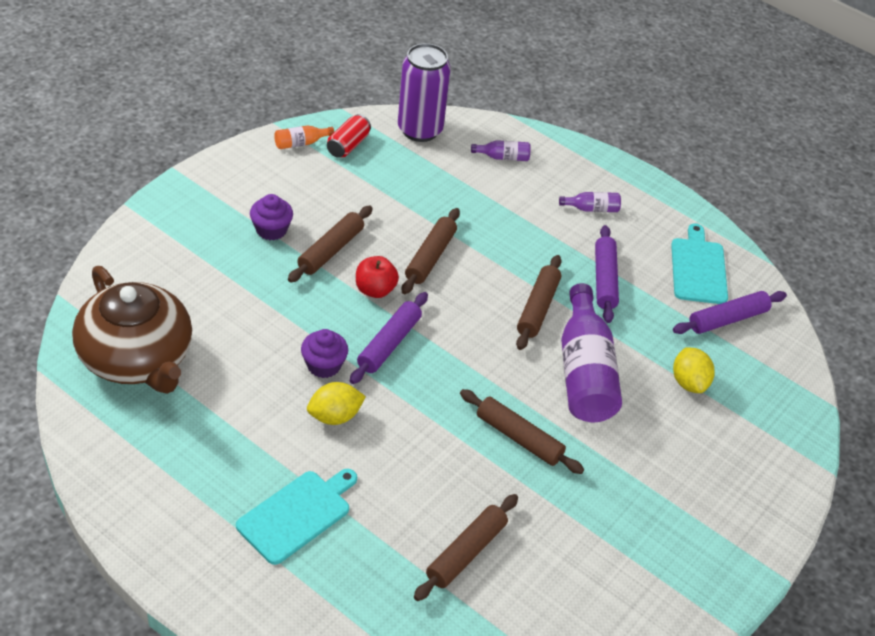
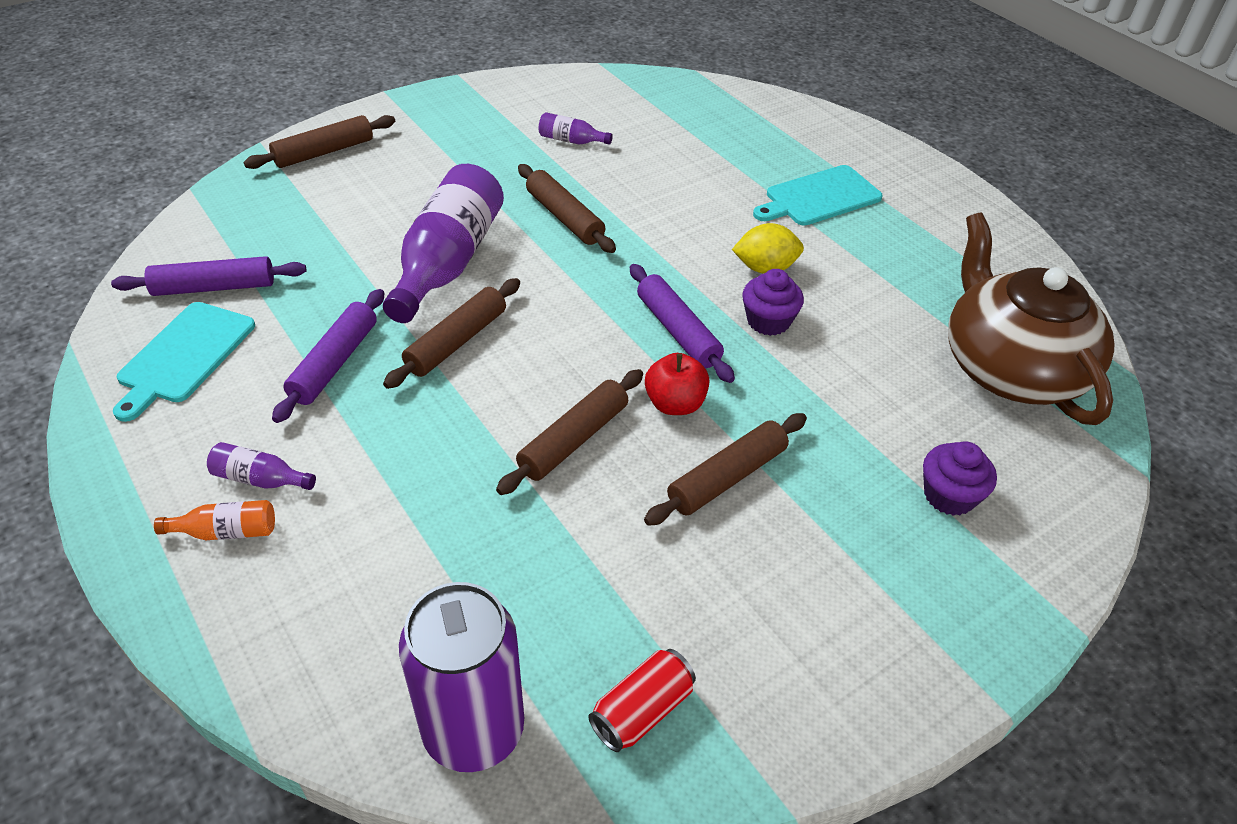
camera: 160 degrees left, 0 degrees up
purple cupcake [250,194,293,240] -> purple cupcake moved to [923,441,997,516]
orange bottle [274,125,334,149] -> orange bottle moved to [154,500,275,540]
purple rolling pin [350,292,428,384] -> purple rolling pin turned 75 degrees counterclockwise [630,264,735,383]
brown rolling pin [414,494,518,601] -> brown rolling pin moved to [244,115,395,169]
purple bottle [471,140,531,161] -> purple bottle moved to [539,112,613,145]
yellow lemon [673,347,715,393] -> none

